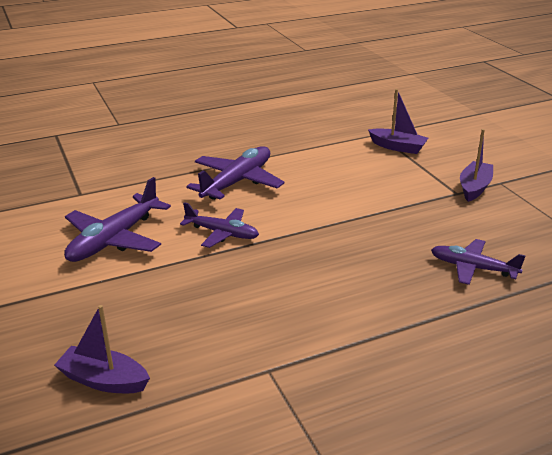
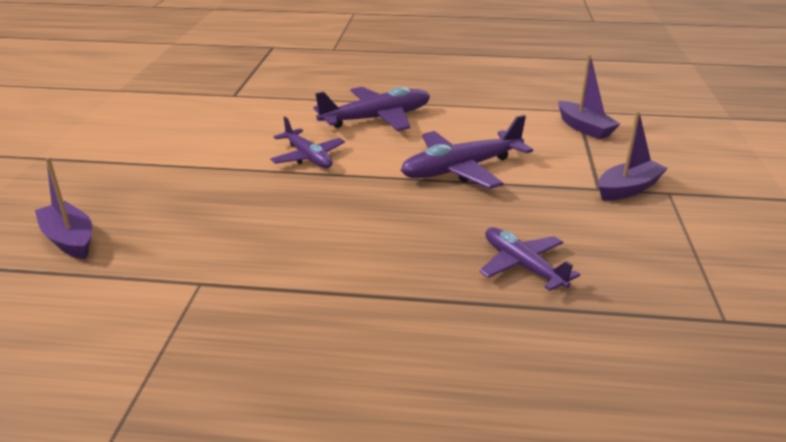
camera: 30 degrees right, 0 degrees up
purple plane [64,177,171,262] -> purple plane moved to [401,115,533,189]

